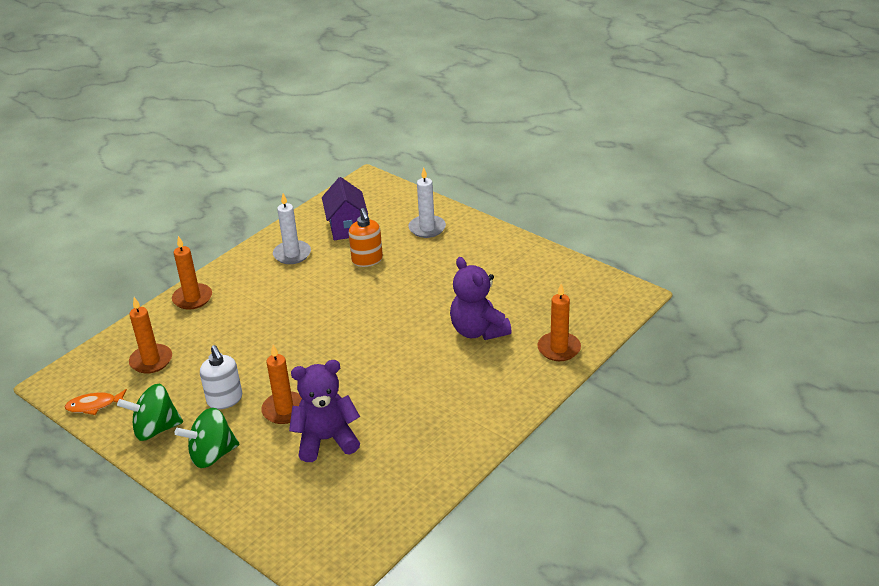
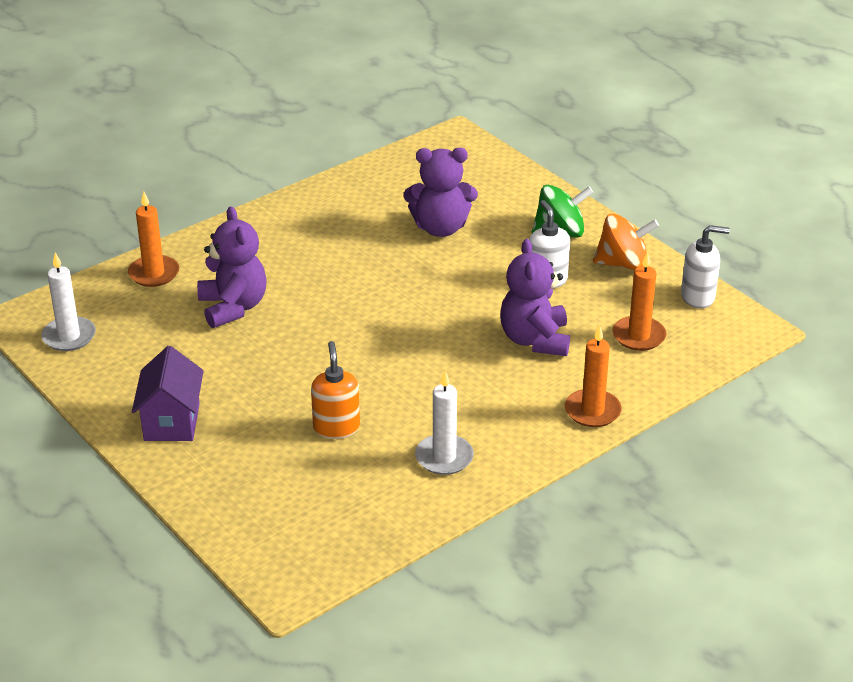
camera: 170 degrees left, 0 degrees up
orange fish [65,389,127,415] -> white soap dispenser [681,225,730,308]
green spinning top [117,384,183,441] -> orange spinning top [593,214,659,270]
orange candle [261,345,302,424] -> none
purple house [322,177,368,240] -> purple house moved to [132,346,204,441]
white candle [408,167,446,238] -> white candle moved to [41,253,96,351]
none -> purple teddy bear [500,239,570,356]

